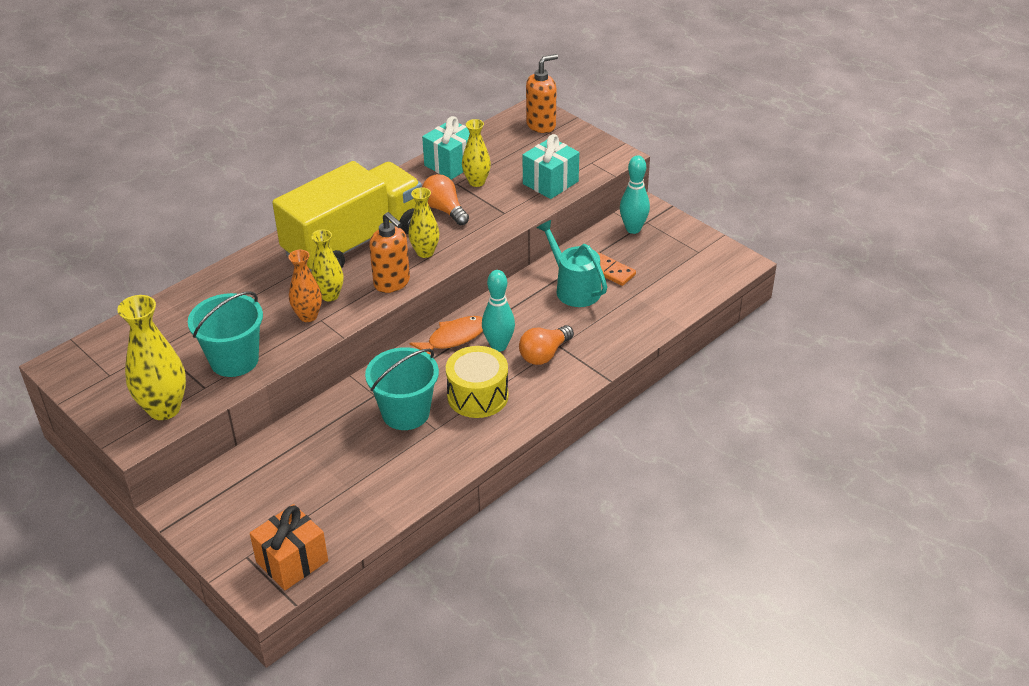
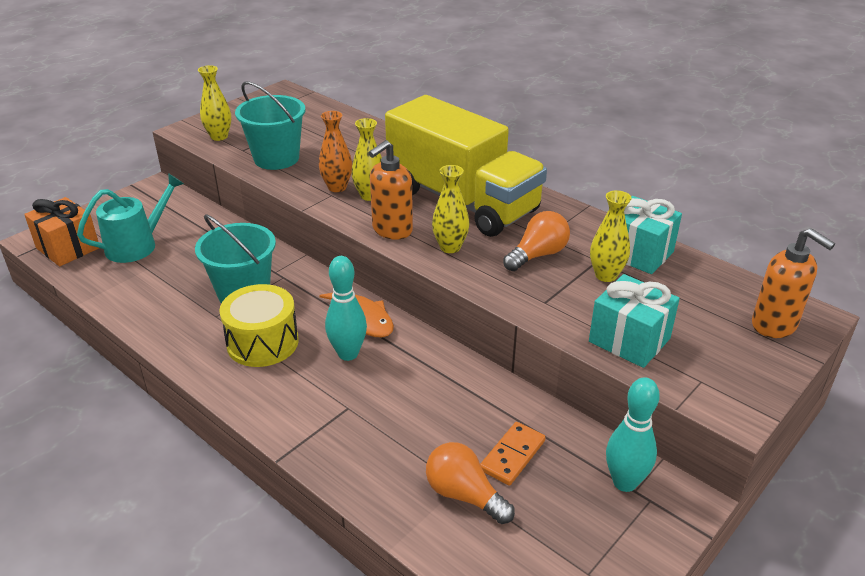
camera: 85 degrees right, 5 degrees down
yellow vase [117,295,186,420] -> yellow vase [198,65,231,141], size x0.62
orange light bulb [519,325,574,365] -> orange light bulb moved to [426,442,515,524]
turquoise watering can [537,220,607,307] -> turquoise watering can moved to [77,173,184,263]

